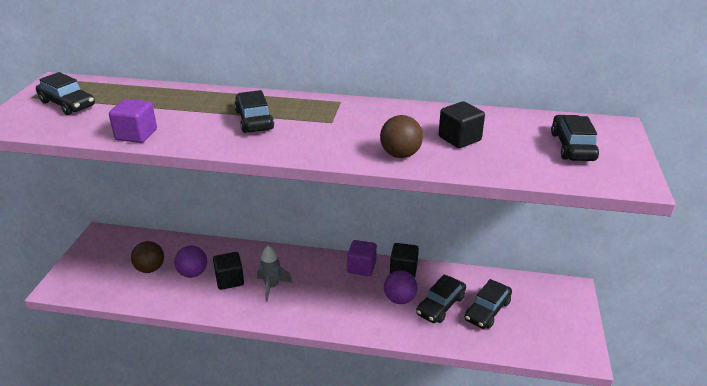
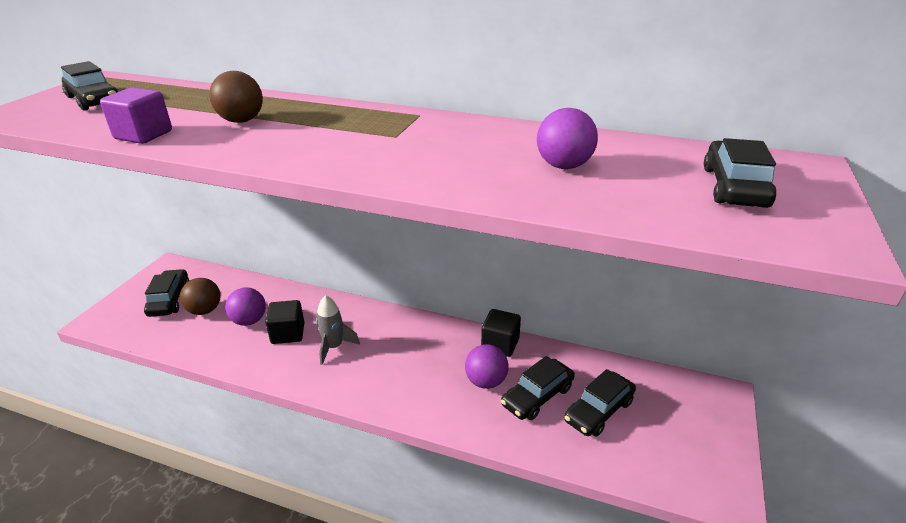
camera: 10 degrees right, 0 degrees up
black car [234,90,274,133] -> black car moved to [144,269,189,317]
purple cube [347,240,377,276] -> none
brown ball [380,115,423,158] -> brown ball moved to [209,71,263,123]
black cube [438,101,485,148] -> purple ball [537,108,598,169]

